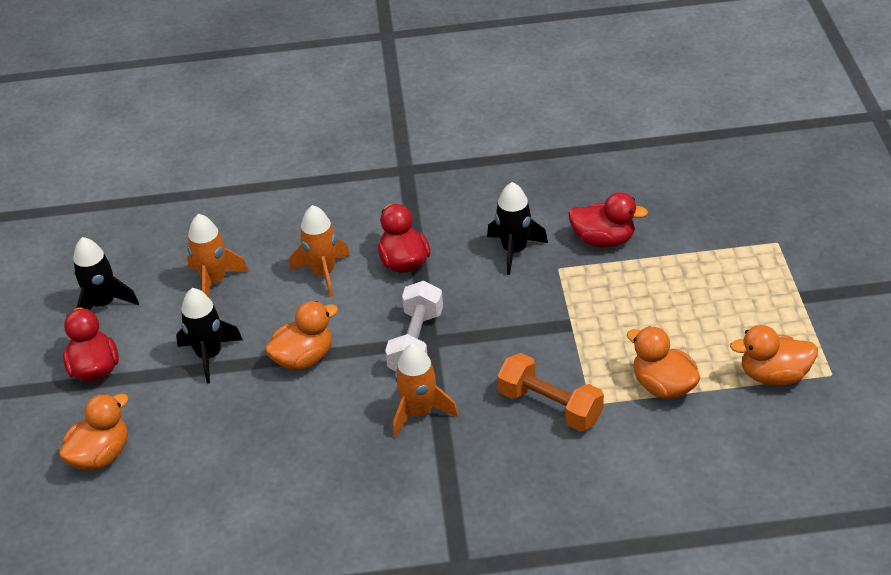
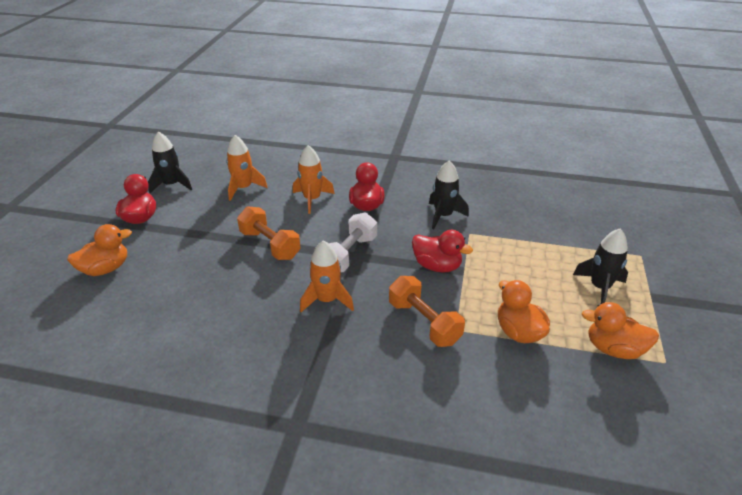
camera: 15 degrees right, 5 degrees down
black rocket [176,288,243,384] -> black rocket moved to [573,229,628,304]
orange duck [265,301,338,370] -> orange dumbbell [237,206,301,260]
red duck [568,192,648,247] -> red duck moved to [412,230,473,273]

